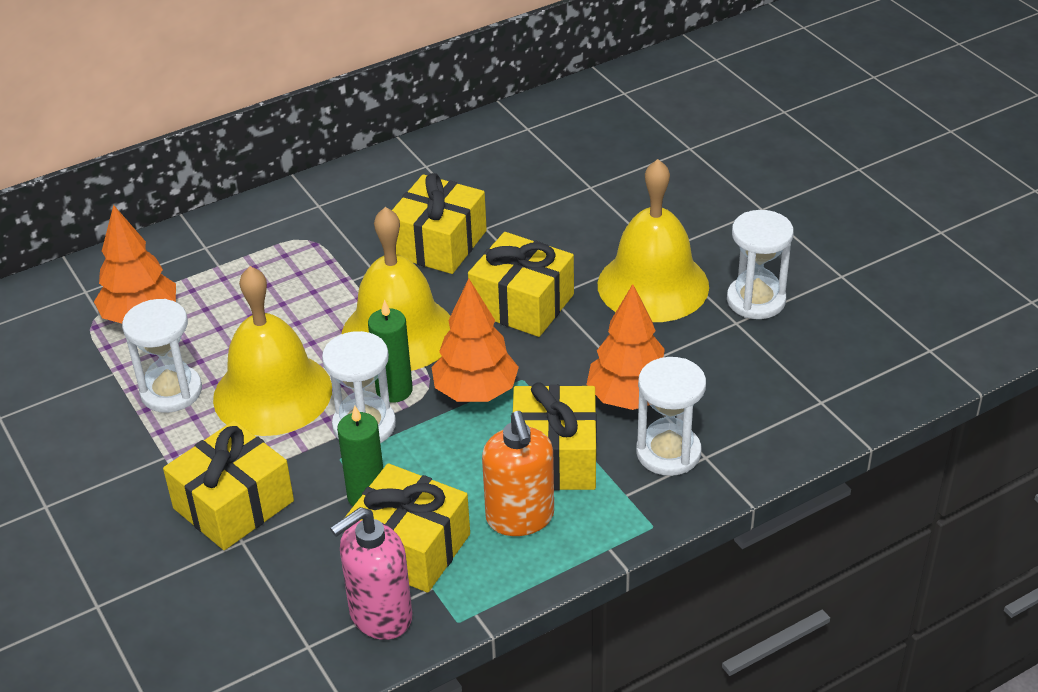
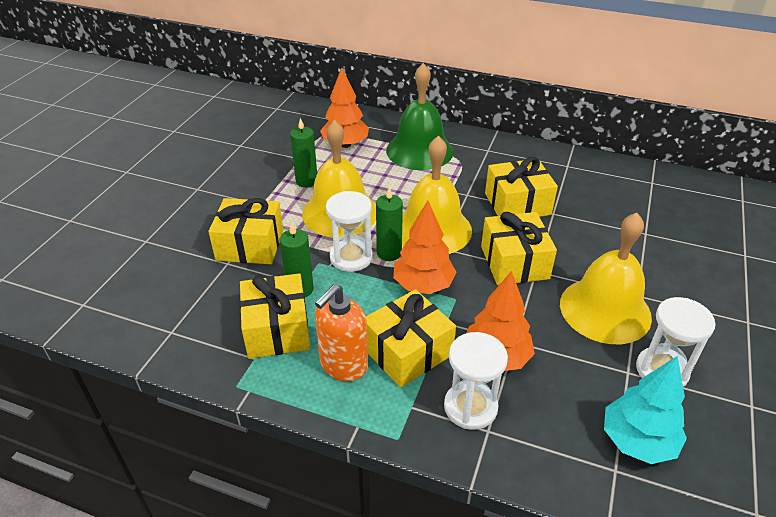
camera: 50 degrees right, 0 degrees up
white hourglass [122,299,202,413] -> green candle [290,118,317,188]
pink soap dispenser [330,507,412,640] -> none
none -> green bell [386,63,454,170]
none -> turquoise tree [604,356,687,464]

